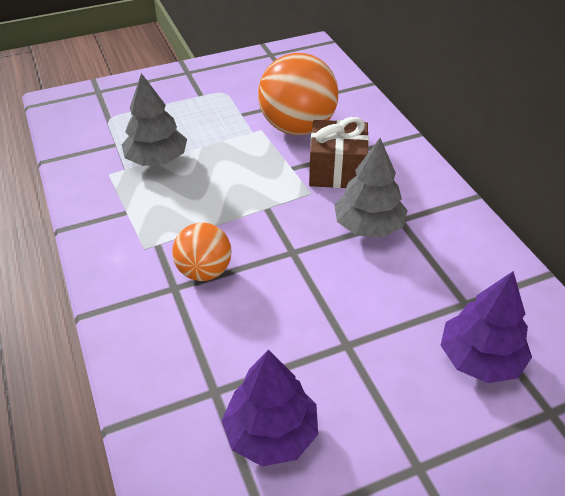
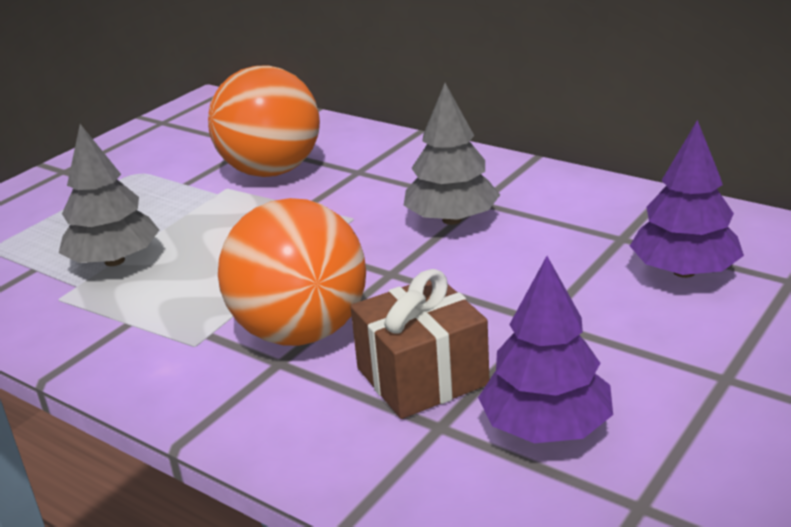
camera: 30 degrees left, 15 degrees down
orange ball [172,222,232,281] -> orange ball [218,198,366,346], size x1.70
brown gift [309,117,369,188] -> brown gift moved to [350,269,489,419]

